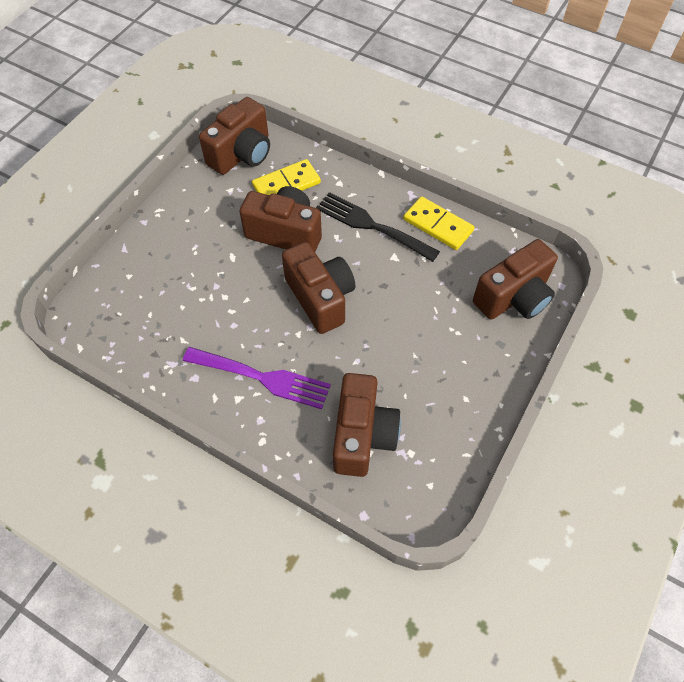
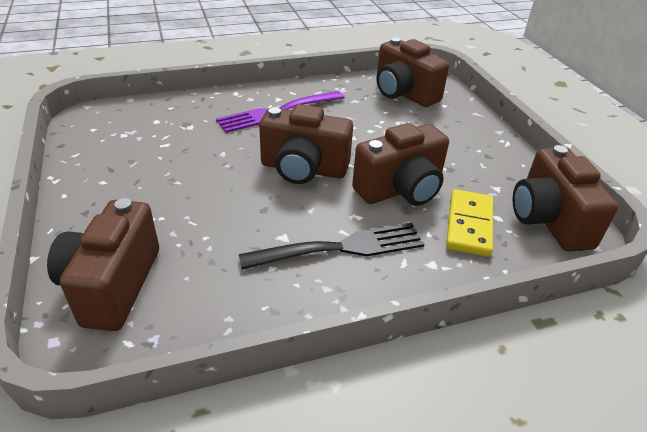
camera: 130 degrees right, 20 degrees down
brown camera [333,373,401,477] -> brown camera moved to [376,37,449,107]
yellow domino [403,196,475,250] -> none

